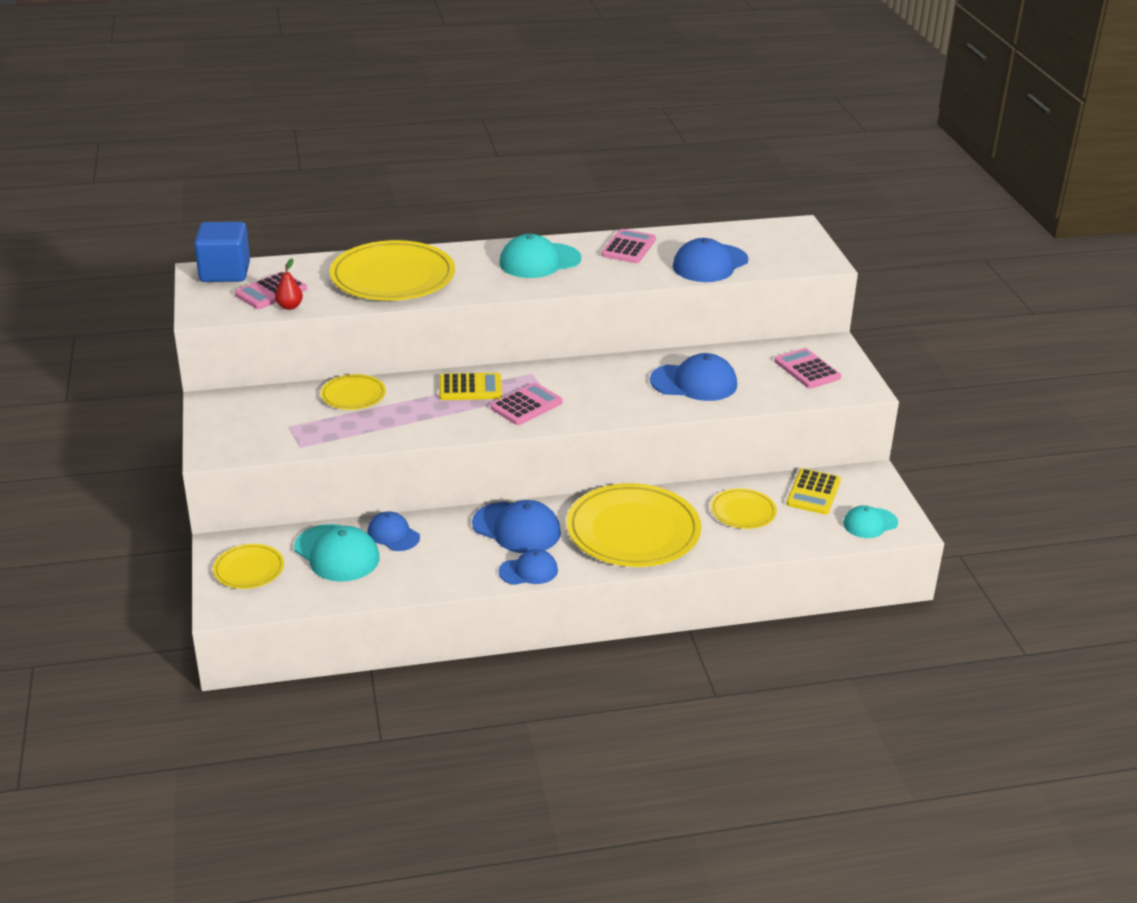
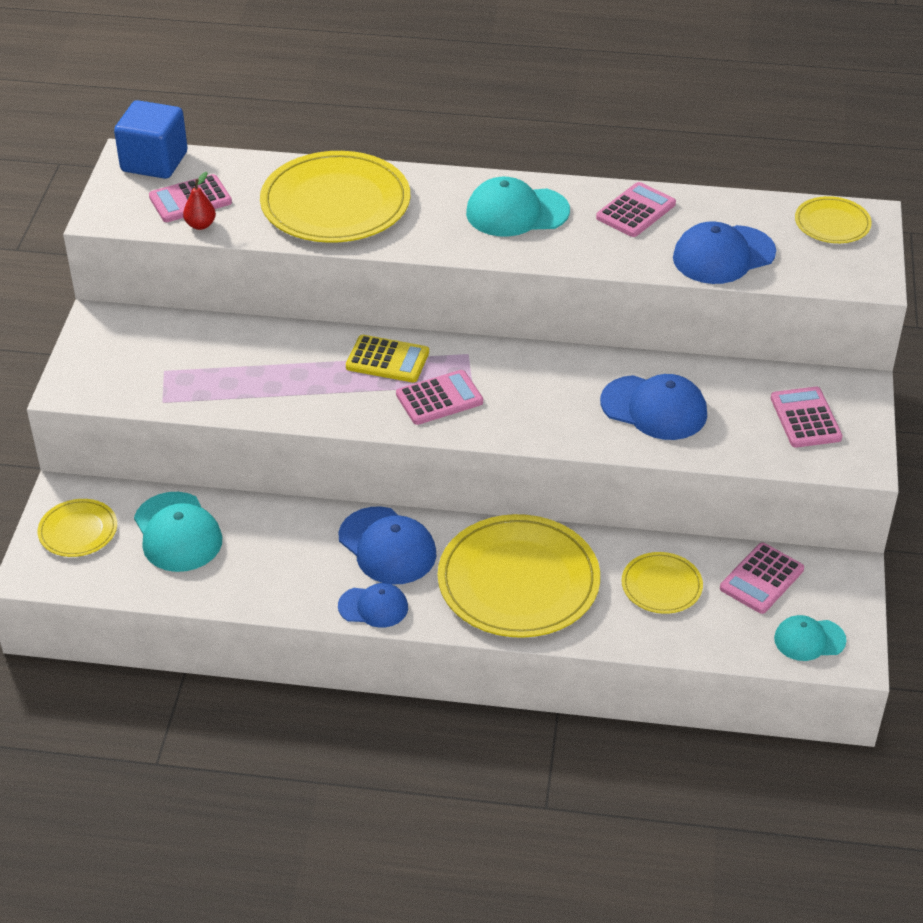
camera: 20 degrees right, 10 degrees up
yellow plate [321,374,386,410] -> yellow plate moved to [795,196,872,243]
blue cap [367,511,420,551] -> none
yellow calculator [786,468,841,514] -> pink calculator [720,543,804,614]

